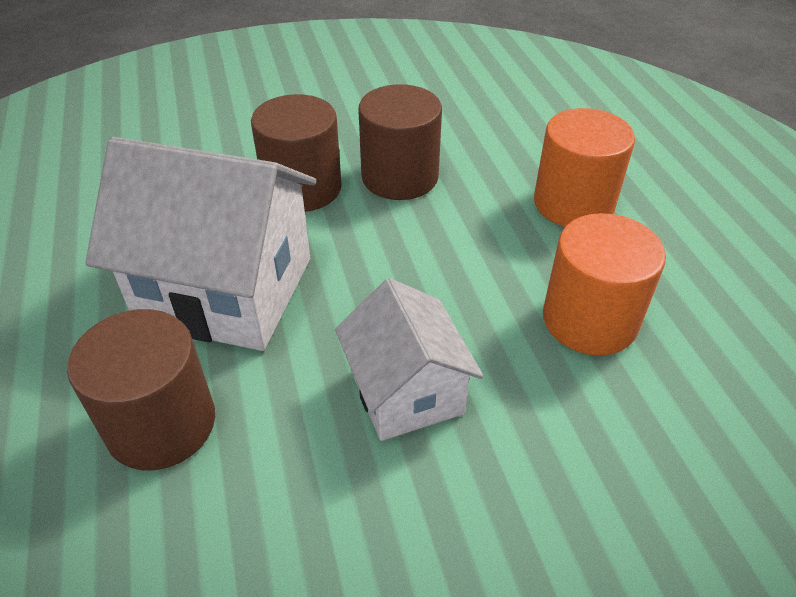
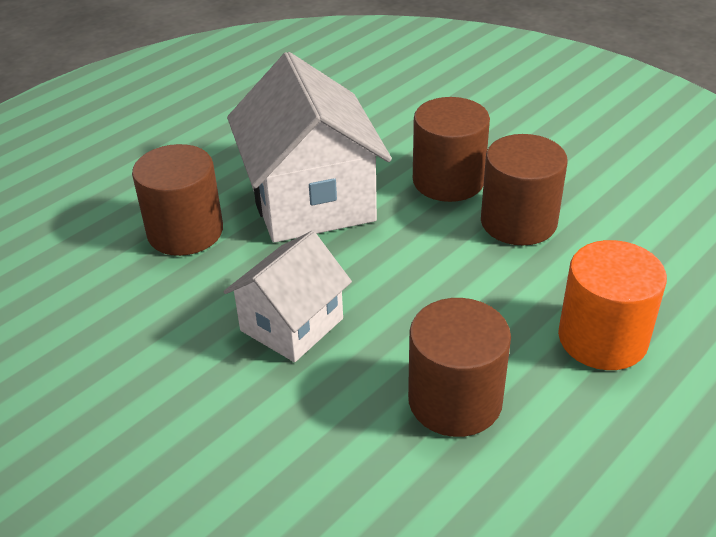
camera: 60 degrees right, 5 degrees down
orange cylinder [543,213,666,356] -> brown cylinder [408,298,511,437]

